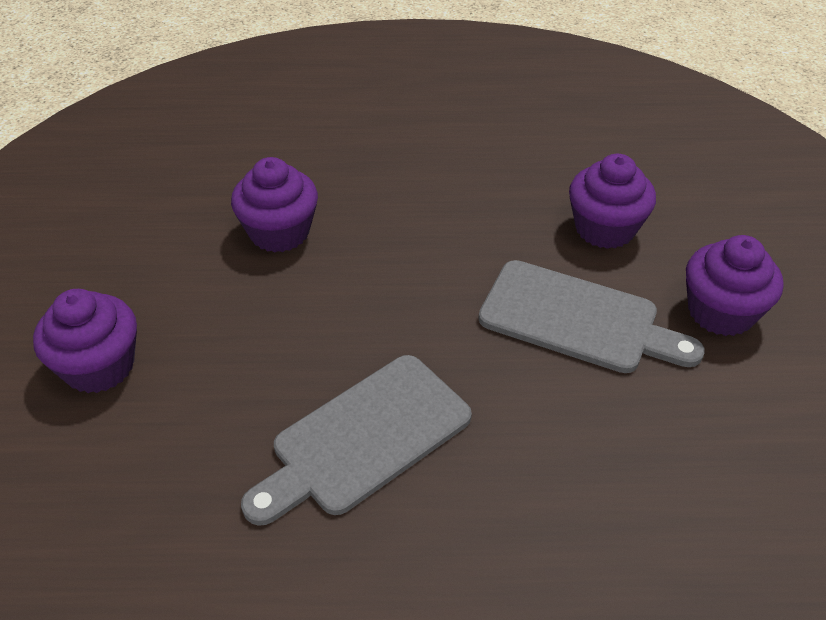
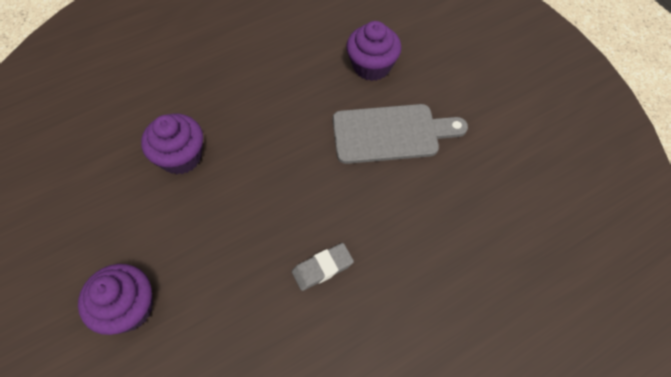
camera: 30 degrees left, 15 degrees up
grey cutting board [241,355,472,526] -> grey eraser [292,243,354,291]
purple cupcake [686,235,784,336] -> none

